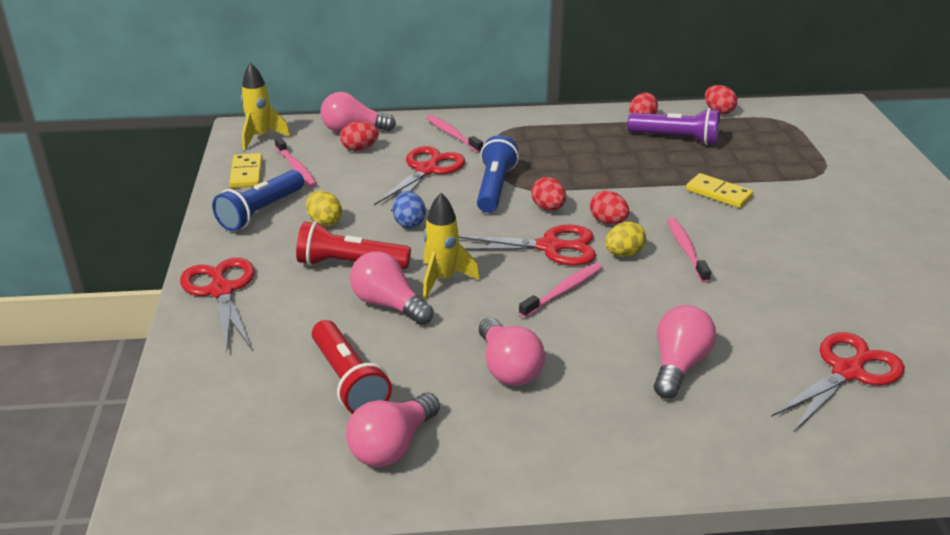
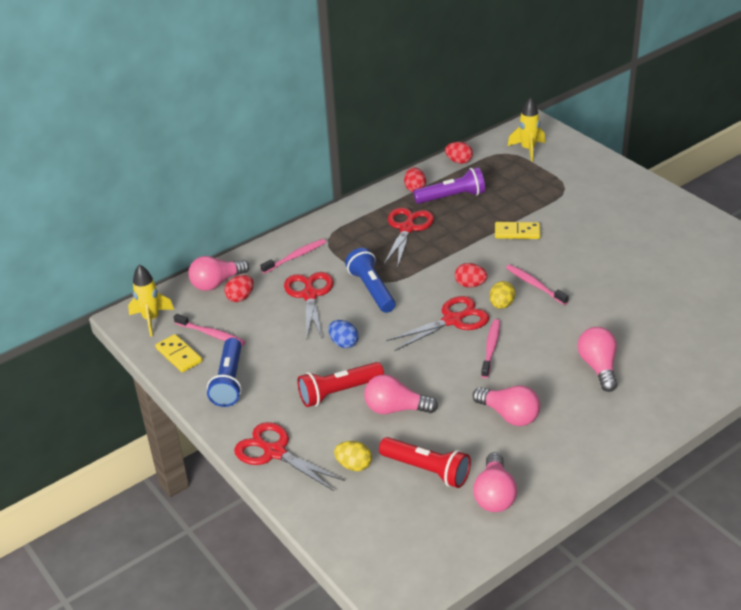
camera: 30 degrees left, 5 degrees up
yellow egg [306,191,342,227] -> yellow egg moved to [334,441,372,471]
yellow rocket [423,193,480,300] -> yellow rocket moved to [508,97,545,162]
pink toothbrush [426,115,483,153] -> pink toothbrush turned 120 degrees clockwise [260,239,326,274]
red egg [531,177,566,211] -> none
red scissors [771,332,905,433] -> red scissors moved to [383,208,434,268]

